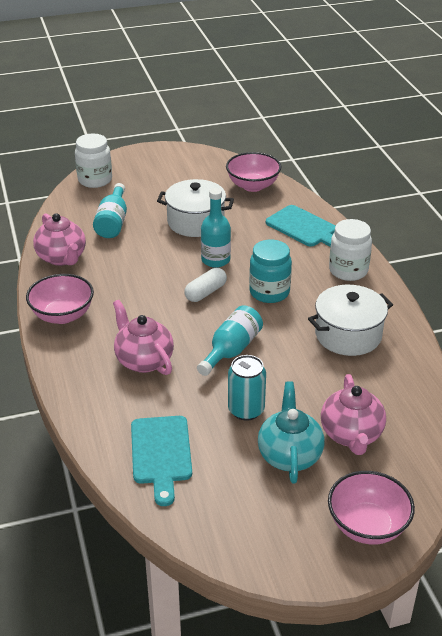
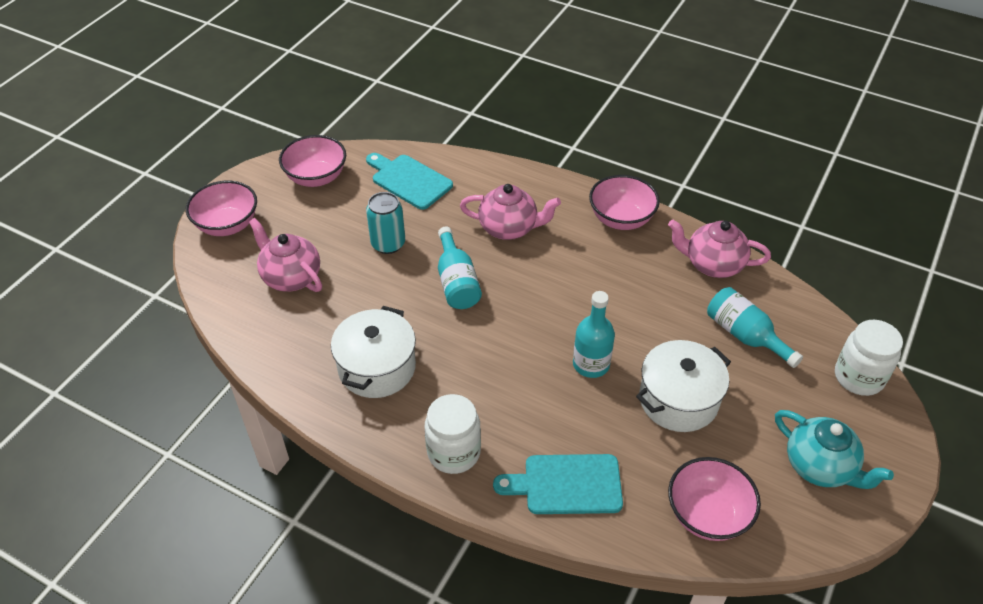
camera: 135 degrees right, 10 degrees up
white capsule [184,268,227,302] -> none
turquoise jar [249,240,292,303] -> none
turquoise teapot [258,381,325,484] -> turquoise teapot moved to [775,410,894,489]
none -> pink bowl [279,135,346,187]

